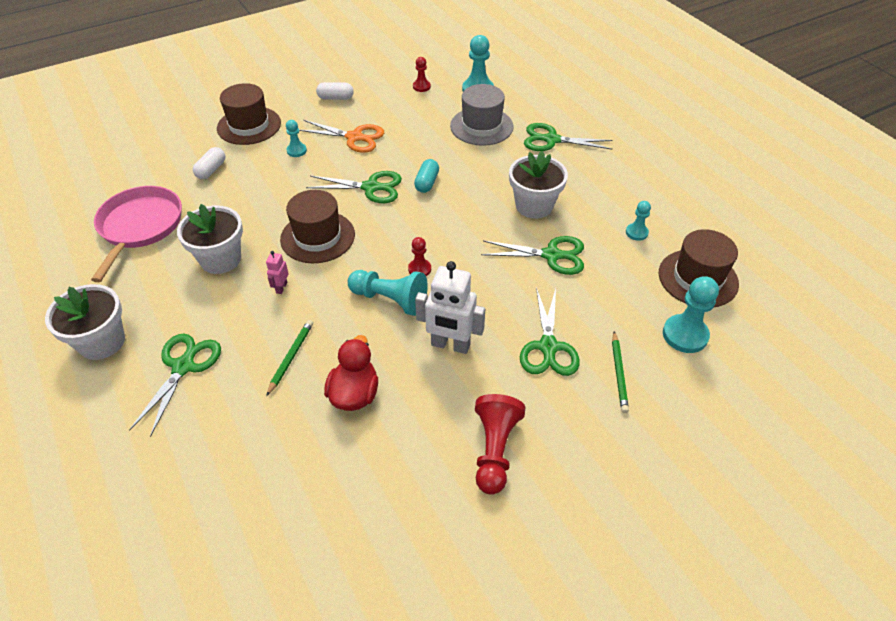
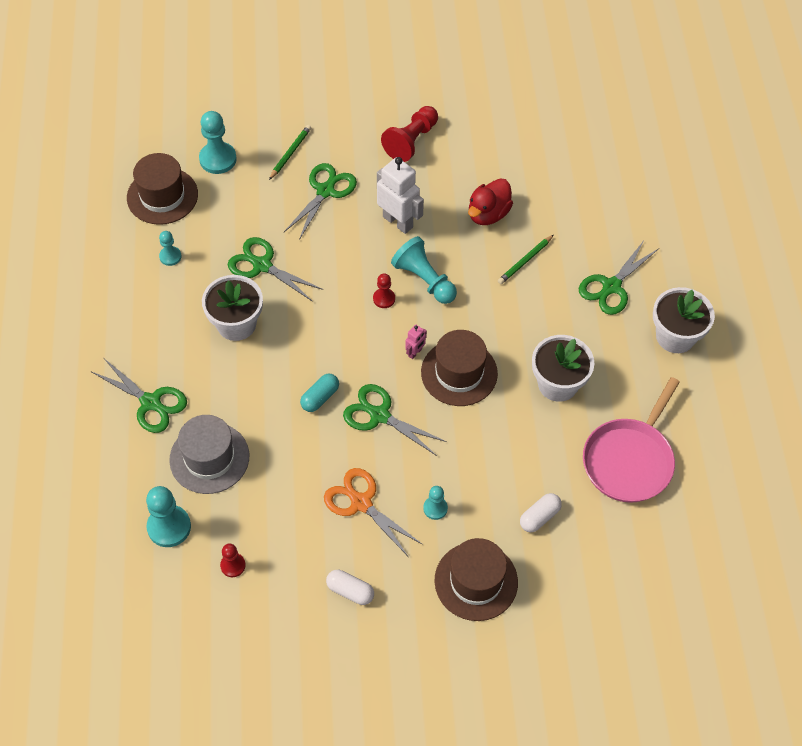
camera: 155 degrees left, 10 degrees up
pink robot [266,251,289,294] -> pink robot moved to [405,324,427,359]

